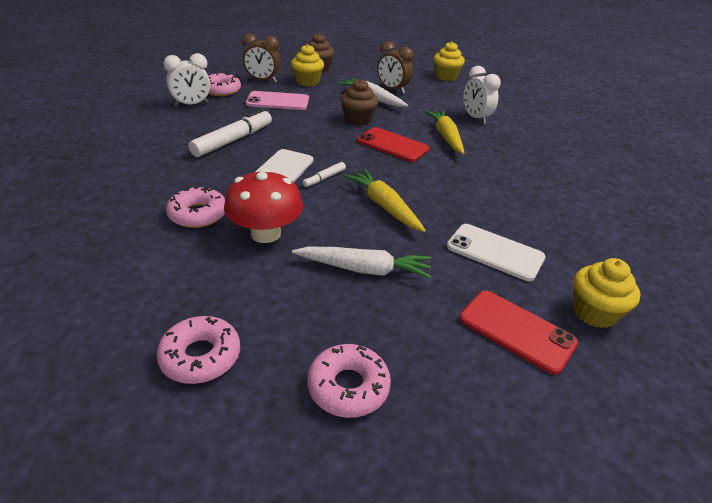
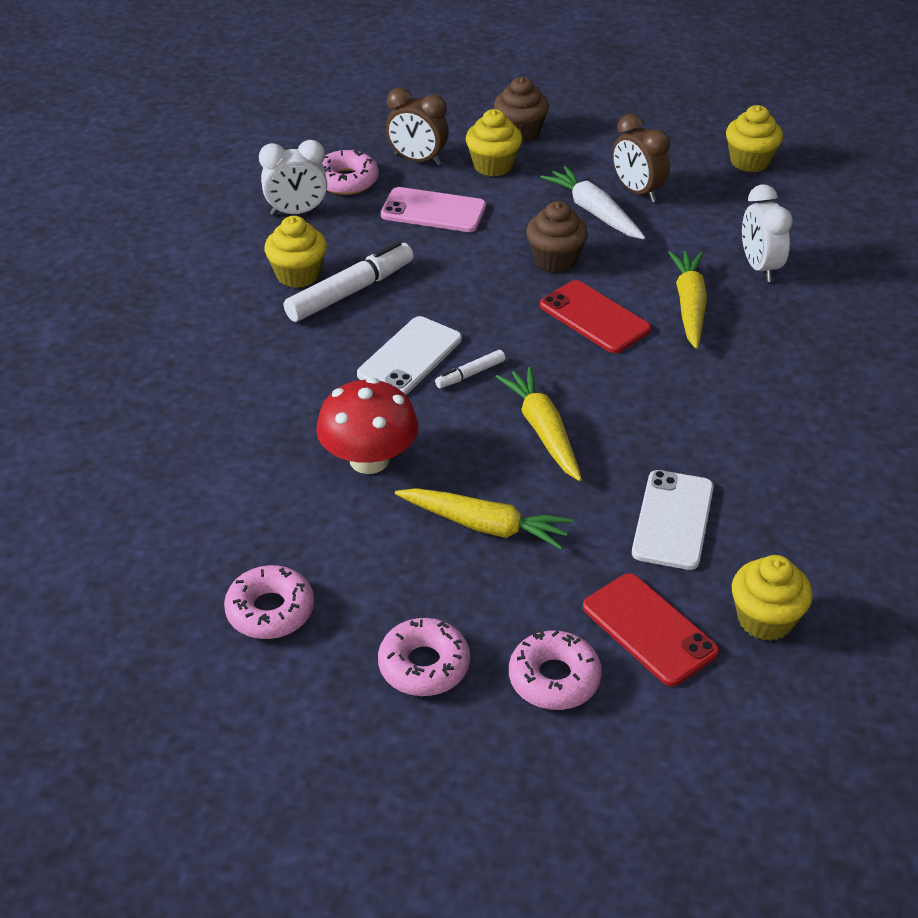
camera: 15 degrees right, 5 degrees up
pink donut [166,186,225,228] -> pink donut moved to [509,630,602,710]
white carrot [292,247,431,279] -> yellow carrot [395,488,573,550]
white phone [447,224,546,281] -> white phone turned 60 degrees clockwise [632,470,714,570]
none -> yellow cupcake [264,216,327,288]

